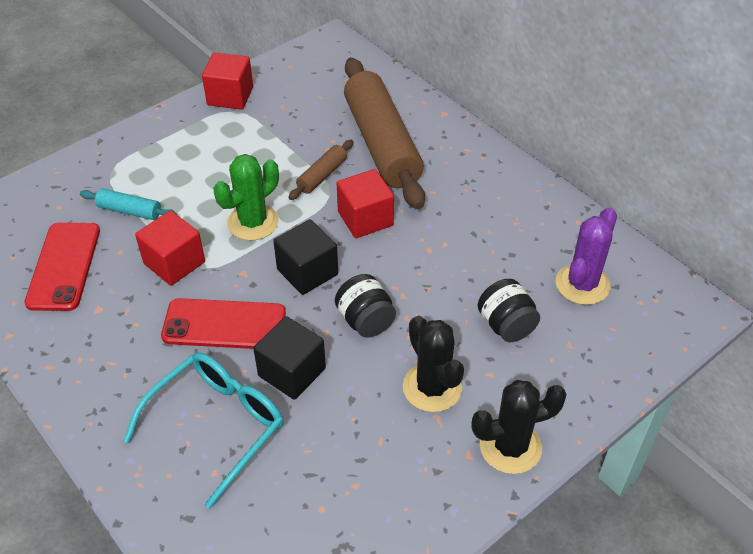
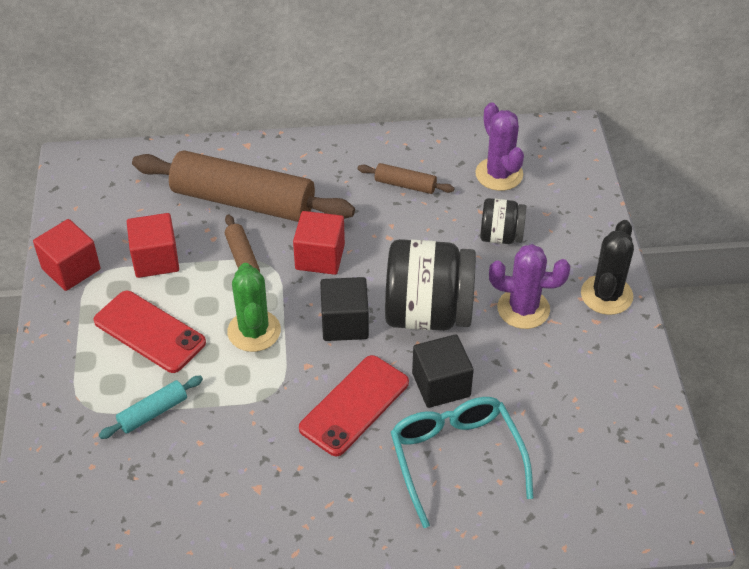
camera: 55 degrees left, 0 degrees up
red phone [24,223,100,311] -> red phone moved to [93,291,206,373]
red cube [135,211,205,286] -> red cube moved to [127,213,179,278]
black jar [335,274,396,338] -> black jar [385,239,476,331], size x1.89
black cactus [403,316,464,412] -> purple cactus [489,244,570,329]
none -> brown rolling pin [357,163,455,194]

